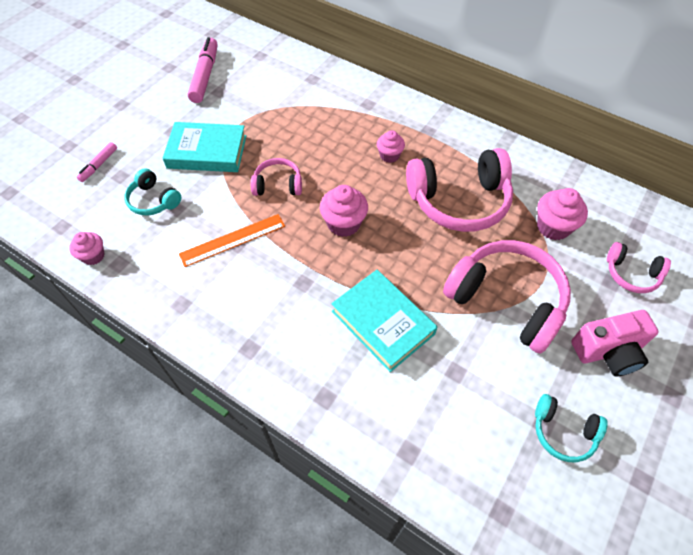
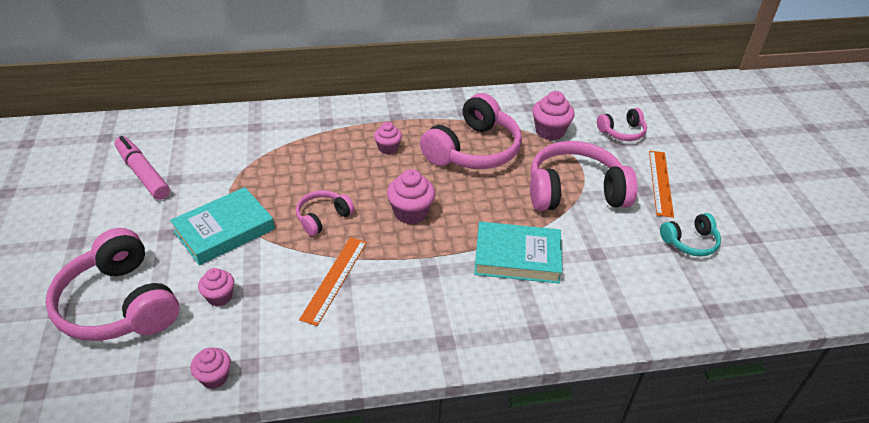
camera: 45 degrees left, 15 degrees down
pink marker [77,142,117,182] -> pink headphones [45,228,179,341]
turquoise headphones [124,168,181,215] -> pink cupcake [198,268,234,306]
pink camera [571,310,659,376] -> orange ruler [649,151,674,218]

